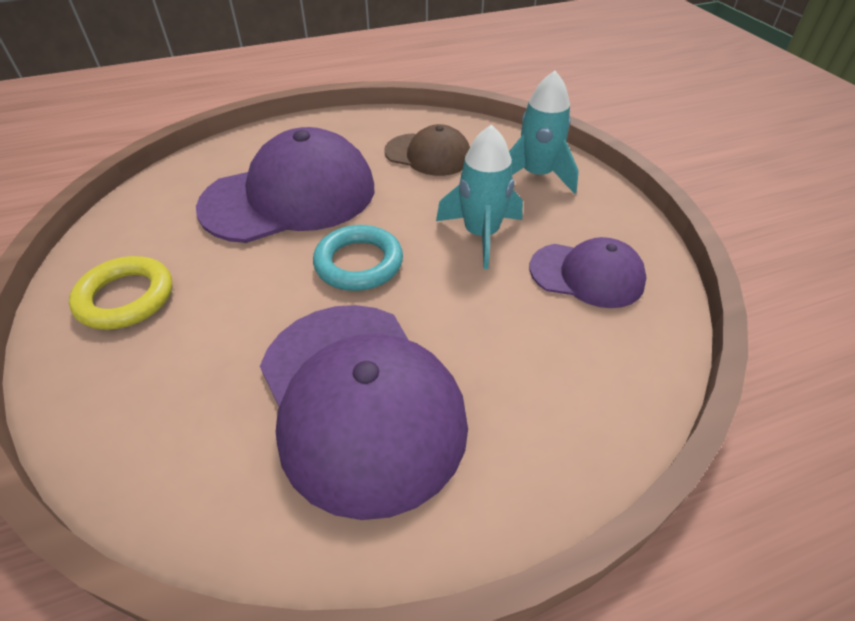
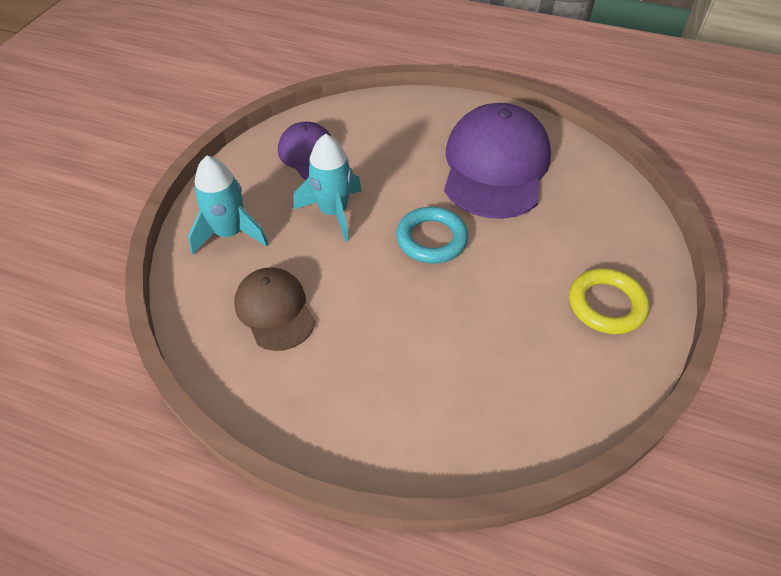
camera: 140 degrees left, 5 degrees up
purple cap [196,127,374,243] -> none

